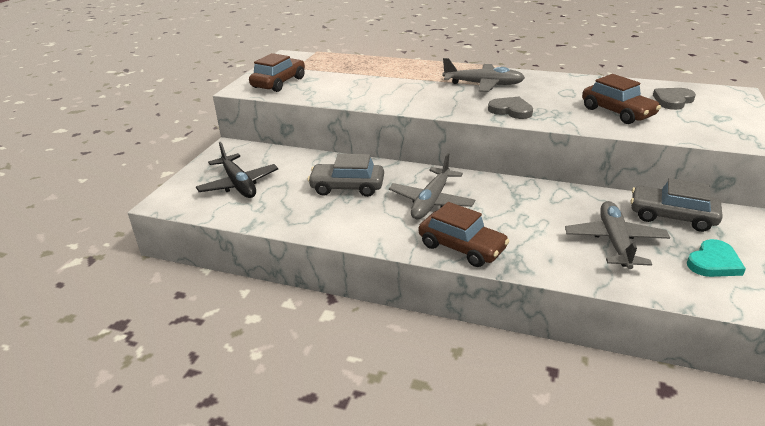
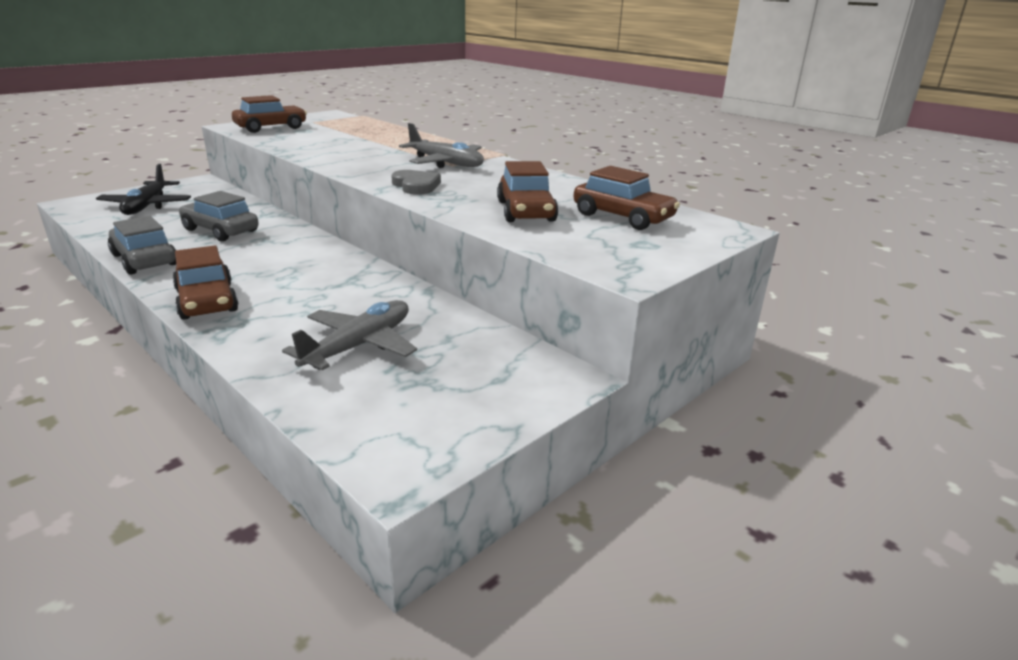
camera: 25 degrees right, 5 degrees down
grey plane [389,153,475,219] -> none
grey car [630,178,723,232] -> grey car moved to [108,216,176,274]
grey heart [653,88,696,110] -> brown car [573,166,680,230]
turquoise heart [687,239,746,277] -> none

